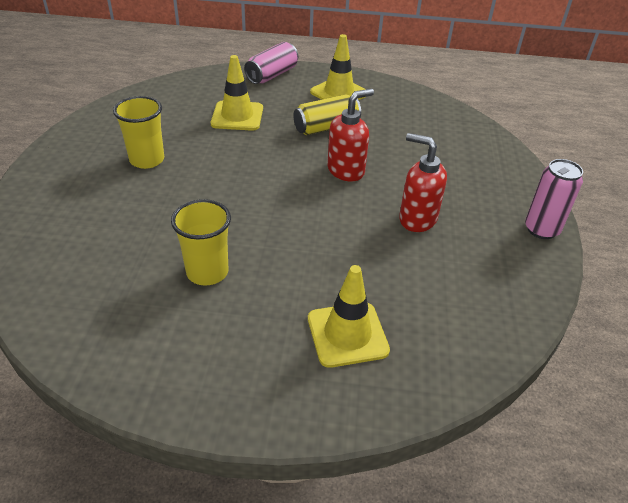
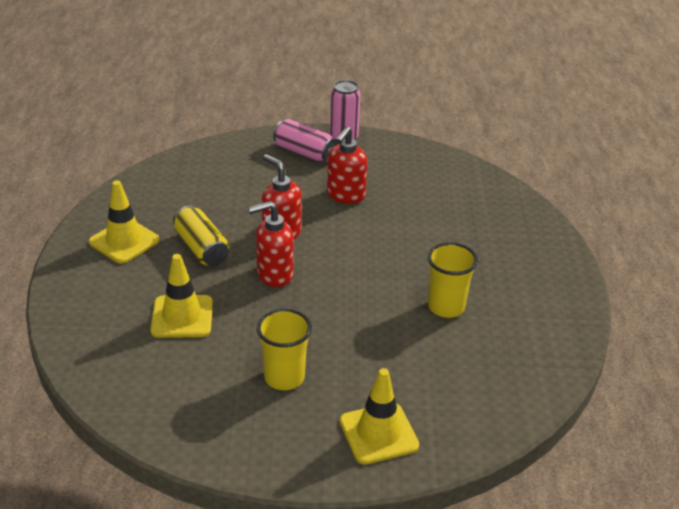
camera: 95 degrees left, 5 degrees down
pink can [244,42,298,84] -> pink can moved to [273,119,337,162]
yellow traffic cone [308,265,390,368] -> yellow traffic cone moved to [340,368,419,465]
none -> red soap dispenser [248,201,293,287]

